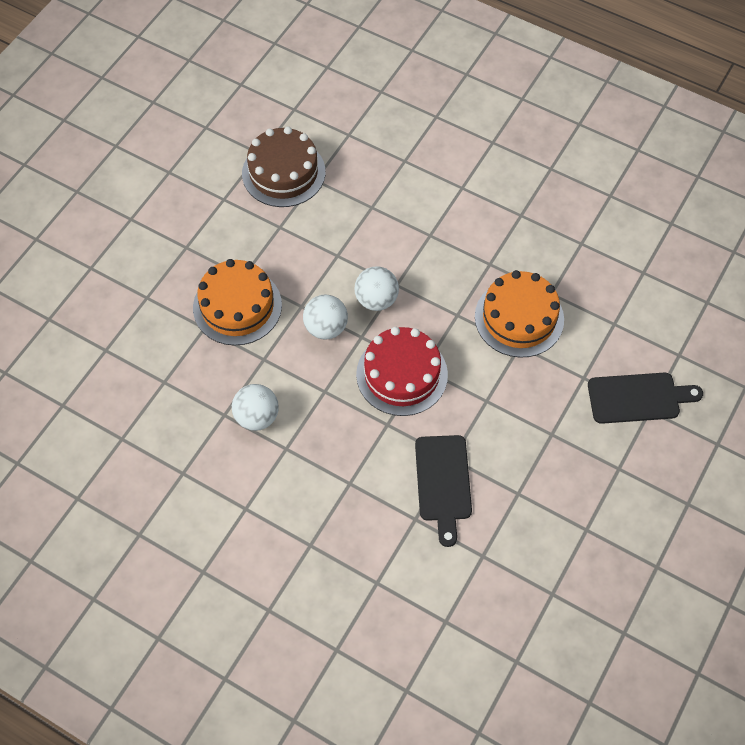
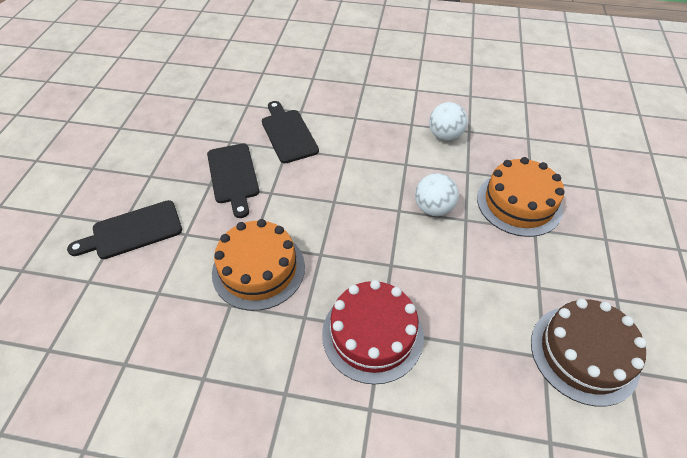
camera: 160 degrees right, 10 degrees down
white ball [354,266,399,311] -> none
red cake [356,327,448,416] -> red cake moved to [322,280,424,384]
none -> black cutting board [207,143,259,218]

